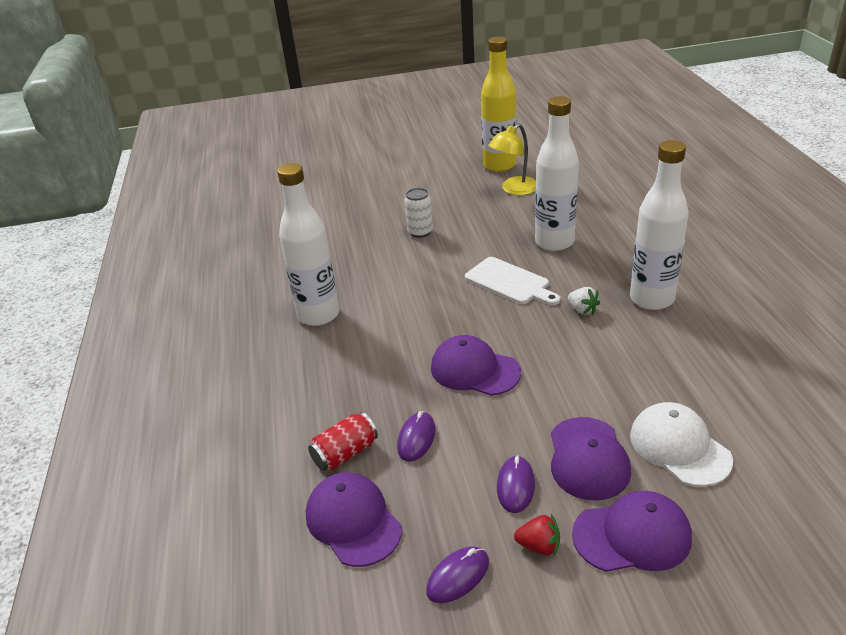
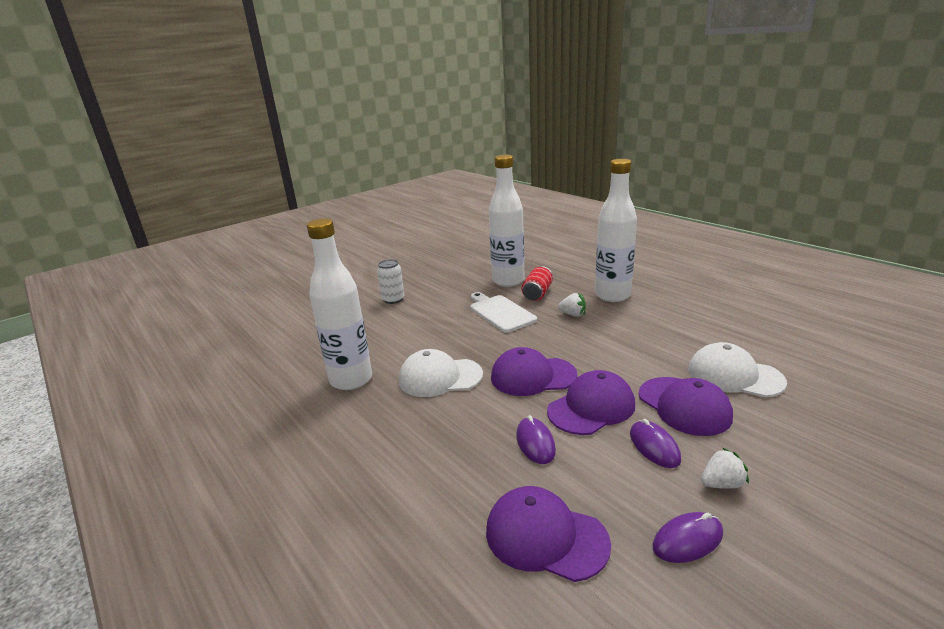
camera: 30 degrees left, 10 degrees down
red can [308,412,378,471] -> red can moved to [522,266,553,301]
purple mouse [426,546,489,603] -> purple mouse turned 45 degrees clockwise [652,512,723,563]
white cutting board [465,257,560,305] -> white cutting board turned 135 degrees counterclockwise [470,292,537,332]
yellow bottle [481,36,516,172] -> none
yellow lamp [488,124,536,195] -> none
red strawberry [514,514,560,556] -> white strawberry [701,448,749,489]
purple cap [572,491,692,572] -> purple cap moved to [547,370,635,435]
none -> white cap [399,349,483,397]

